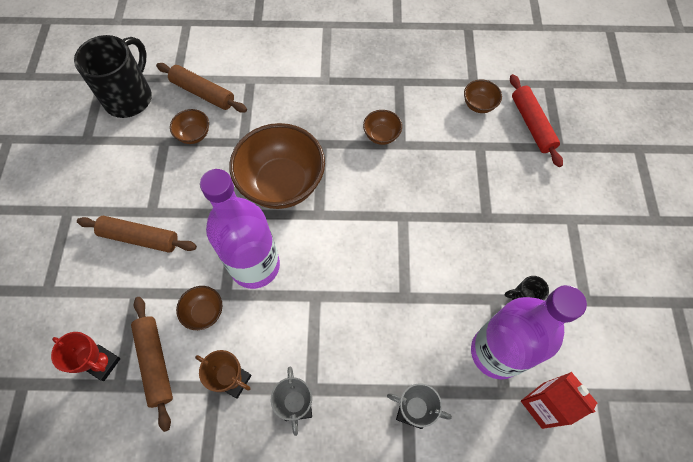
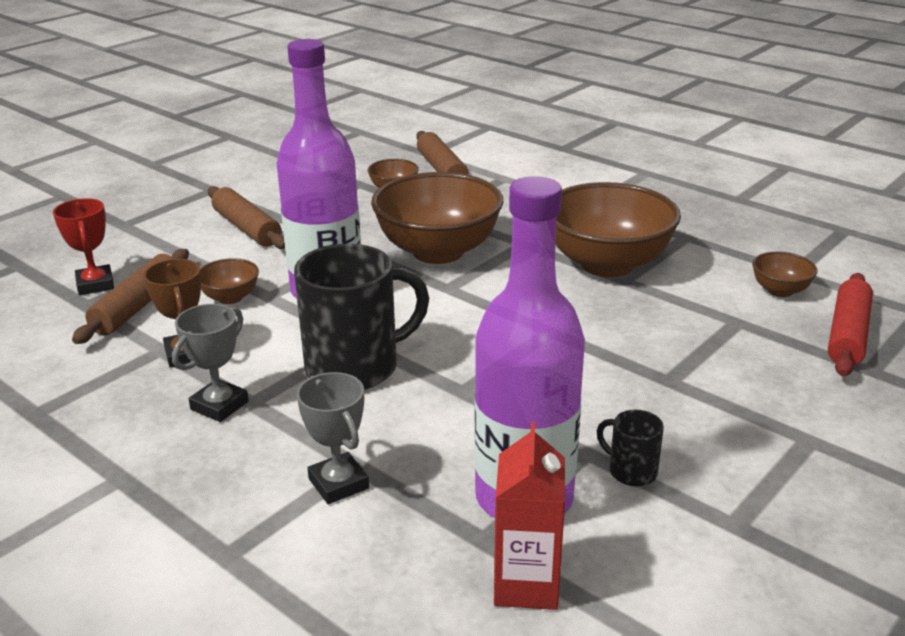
camera: 40 degrees right, 35 degrees down
black mug [74,35,152,118] -> black mug moved to [294,244,429,390]
brown bowl [363,110,402,145] -> brown bowl [555,182,681,277], size x2.24

